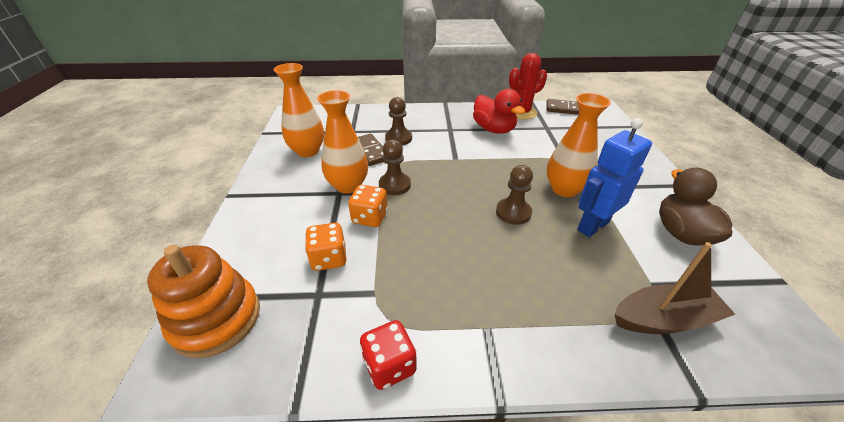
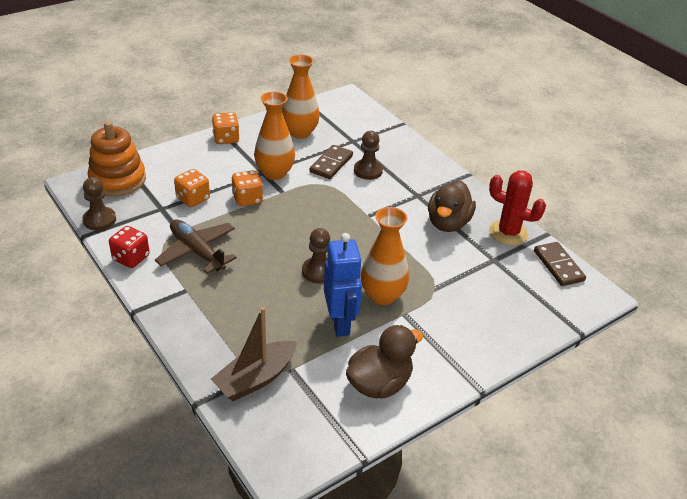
camera: 55 degrees right, 0 degrees up
brown pawn [379,140,411,195] -> brown pawn moved to [83,177,116,231]
red duck [473,89,525,134] -> brown duck [428,181,476,232]
blue robot [577,118,652,237] -> blue robot turned 60 degrees clockwise [324,233,362,337]
brown boat [614,242,736,334] -> brown boat turned 90 degrees clockwise [211,307,297,401]
none -> brown plane [155,219,237,274]
none -> orange dice [212,112,239,144]

